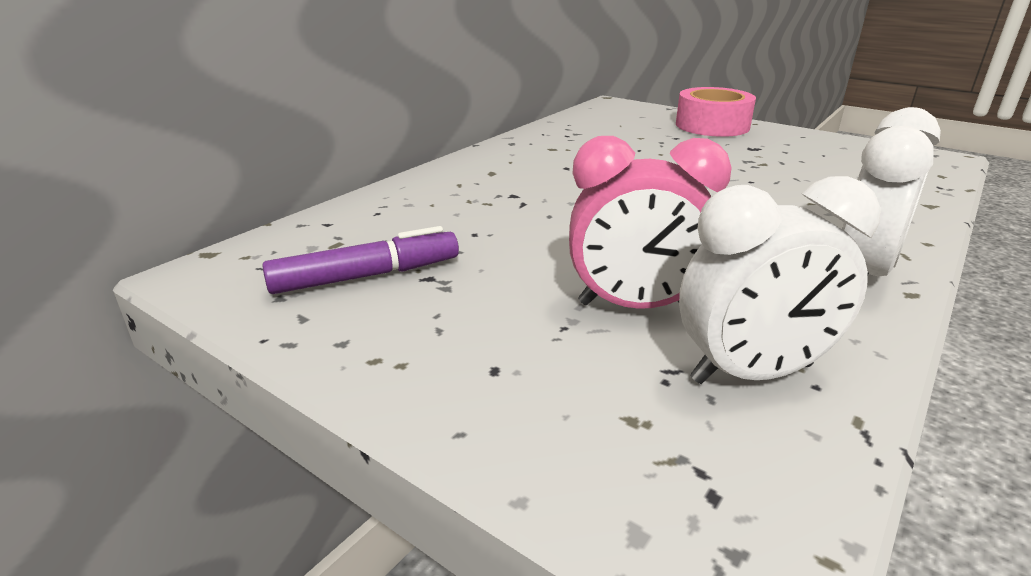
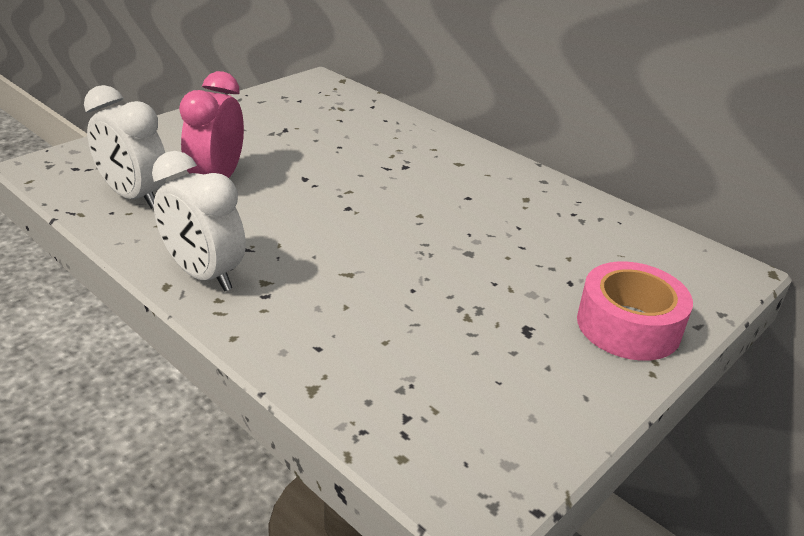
camera: 95 degrees right, 5 degrees up
purple marker [262,226,459,294] -> none
white clock [679,176,881,384] -> white clock turned 45 degrees counterclockwise [84,85,167,209]

